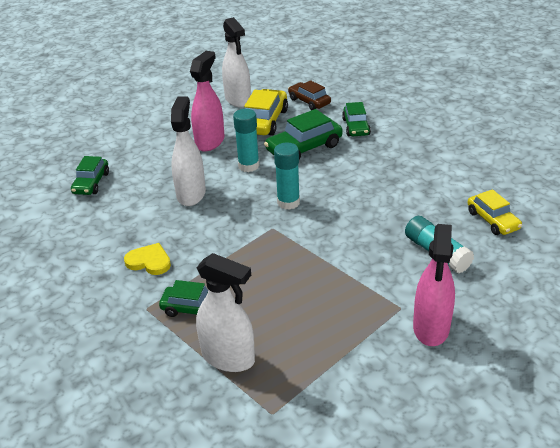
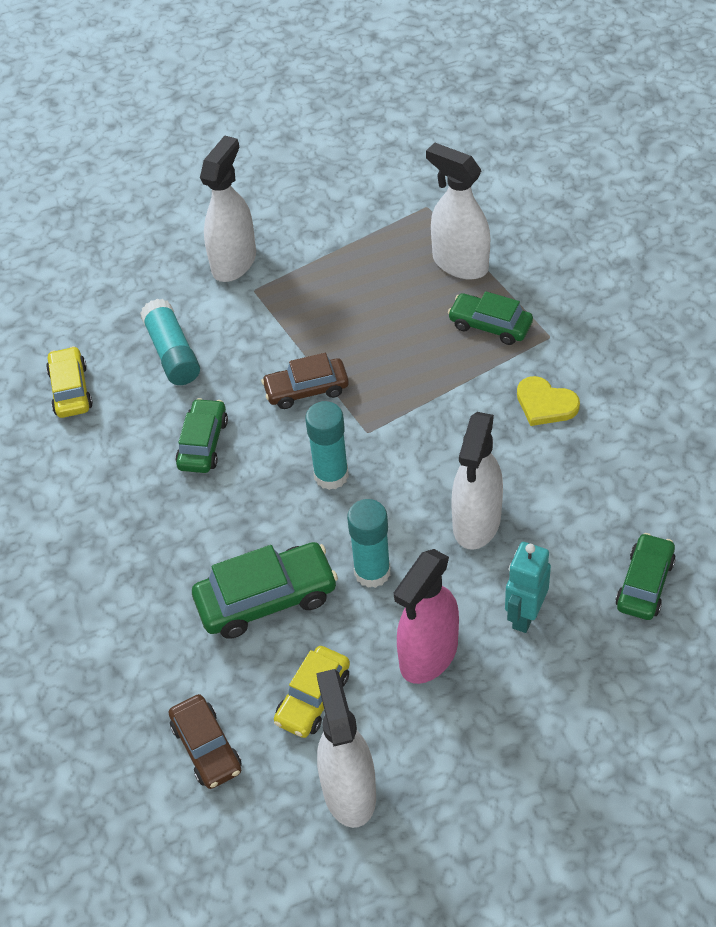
camera: 165 degrees left, 15 degrees up
yellow car [244,89,288,136] -> yellow car [274,646,350,738], size x0.66
green car [342,102,371,136] -> green car moved to [176,398,228,473]
pink spray bottle [413,224,455,346] -> white spray bottle [200,135,256,282]
none -> brown car [261,353,349,409]
none -> turquoise robot [505,542,551,633]

